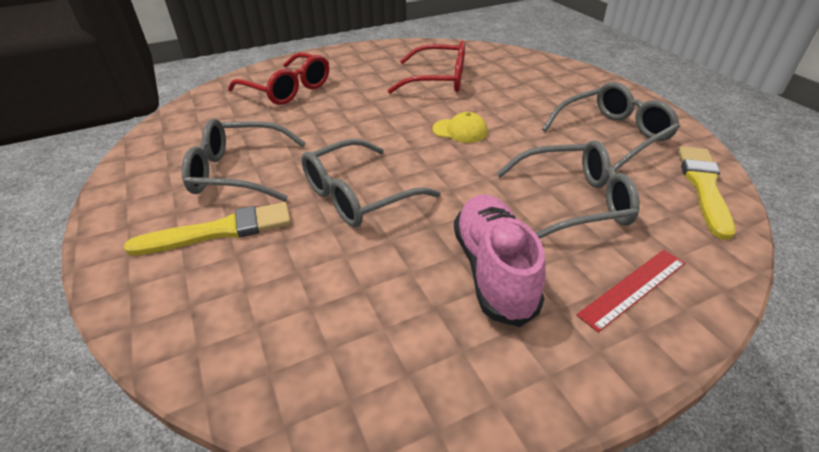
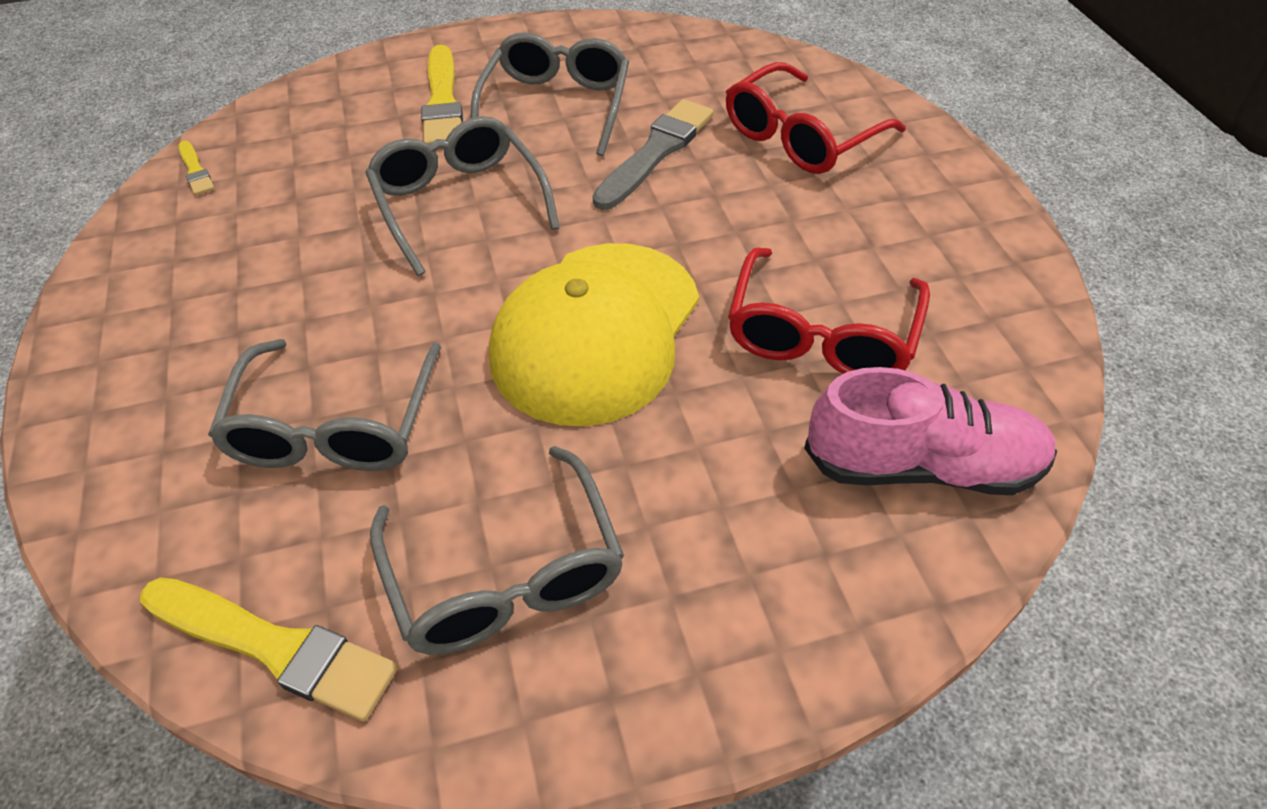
camera: 100 degrees right, 10 degrees up
yellow cap [432,112,488,143] -> yellow cap [489,243,699,426], size x2.40
pink shoe [454,194,546,327] -> pink shoe moved to [804,367,1057,495]
red ruler [577,250,685,332] -> none
none -> yellow brush [178,141,215,196]
none -> grey brush [592,99,714,210]

